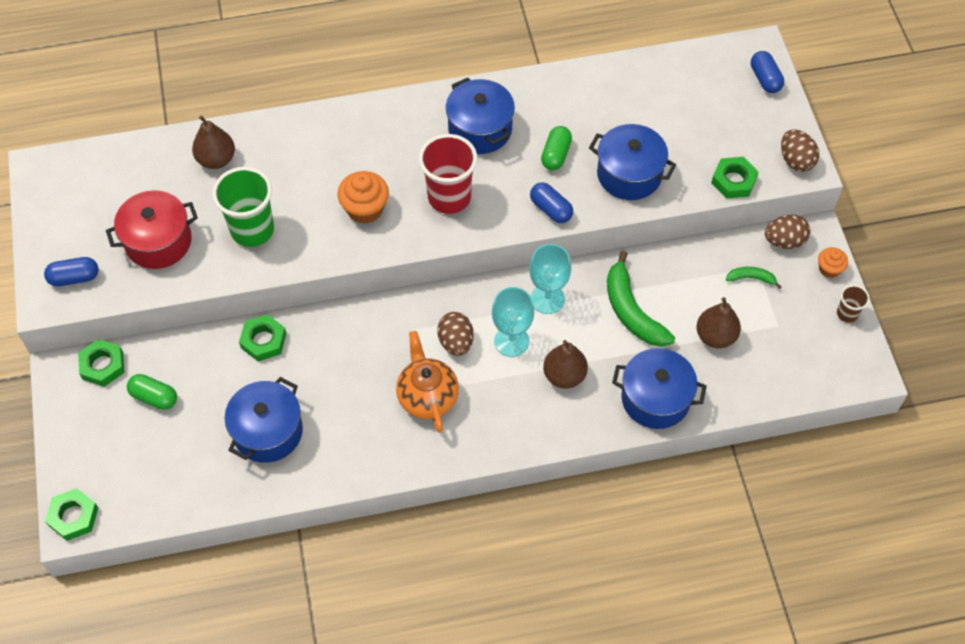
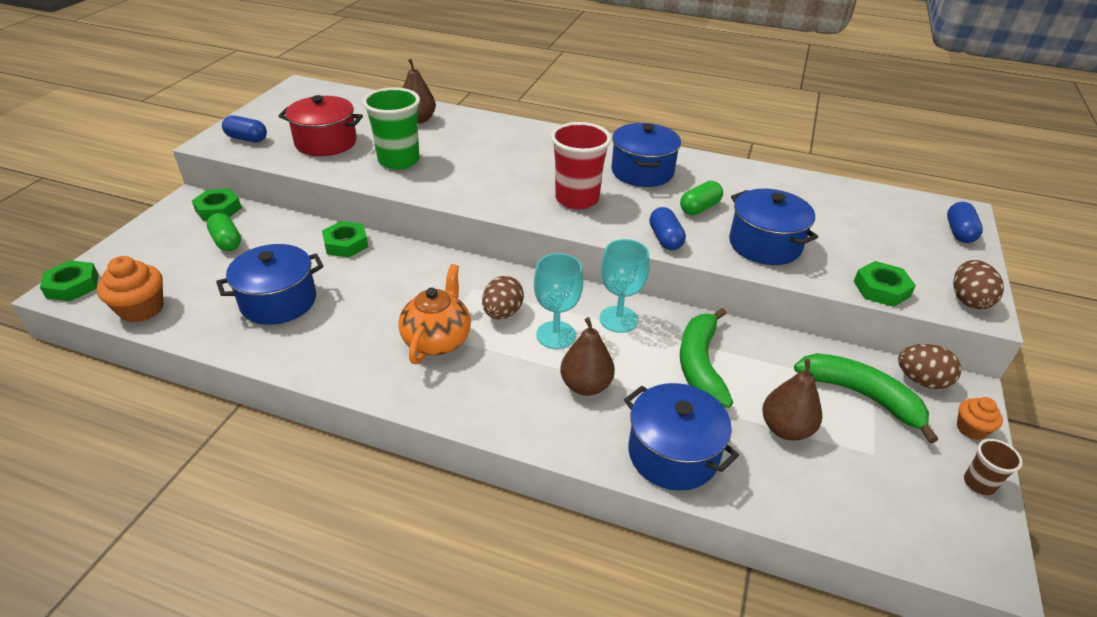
camera: 30 degrees right, 20 degrees down
orange cupcake [337,171,389,224] -> orange cupcake moved to [97,256,163,323]
green banana [726,267,781,289] -> green banana [794,353,938,443], size x2.04

